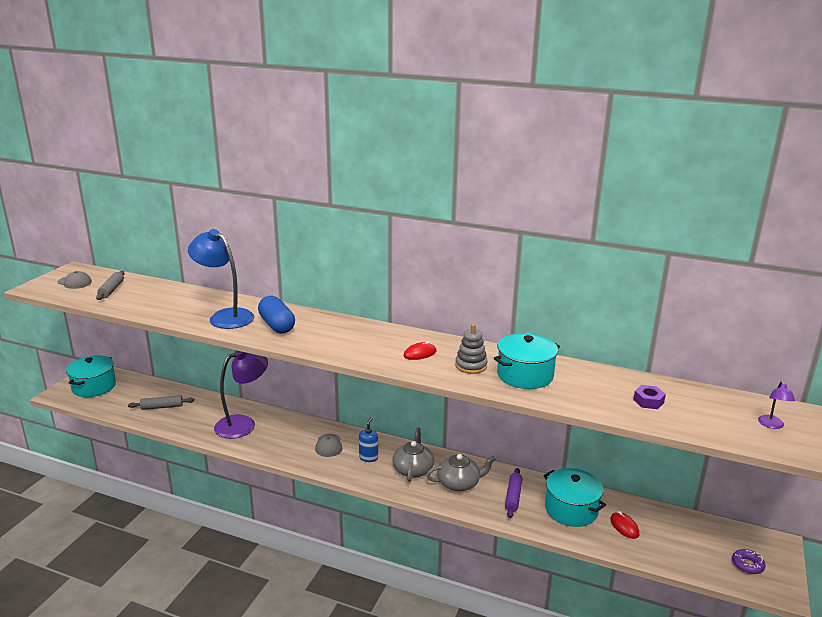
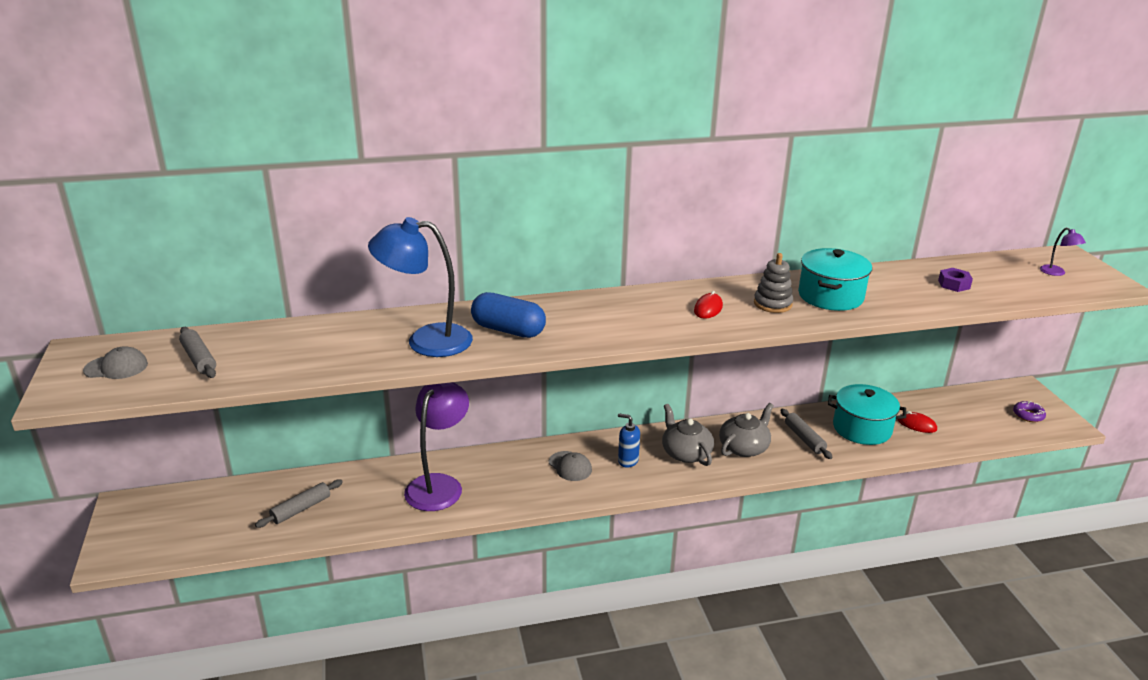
camera: 35 degrees left, 5 degrees up
turquoise pot [66,355,116,397] -> none
blue soap dispenser [359,417,378,462] -> blue soap dispenser turned 45 degrees counterclockwise [618,413,640,467]
purple rolling pin [505,468,523,518] -> grey rolling pin [780,409,833,459]

